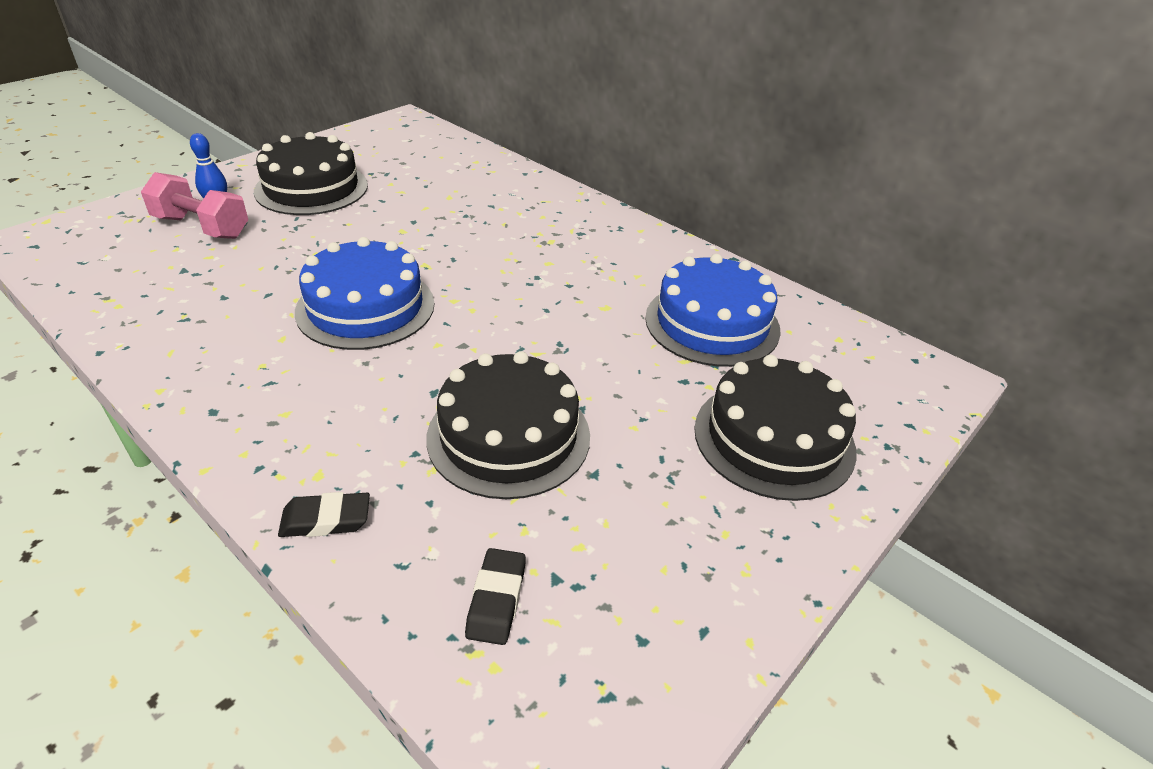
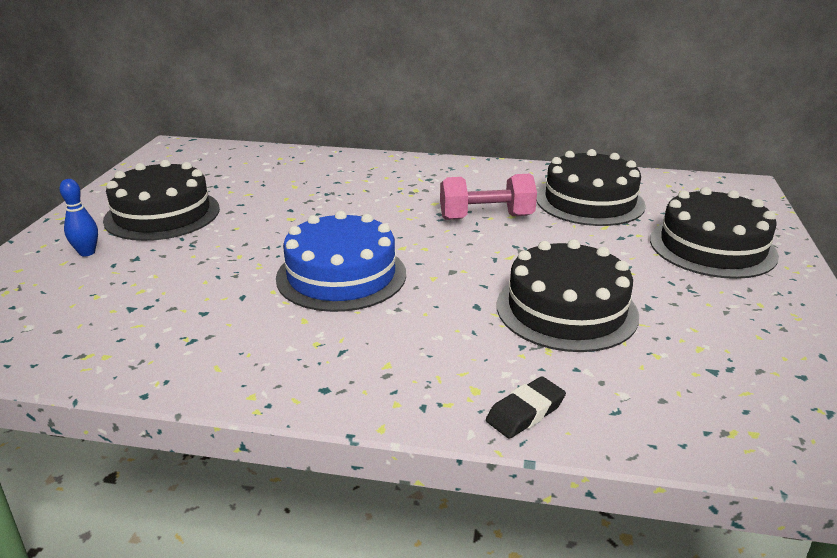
camera: 30 degrees left, 10 degrees down
pink dumbbell [141,172,248,239] -> pink dumbbell moved to [440,174,537,220]
black eraser [465,548,526,645] -> none
blue cake [645,254,781,367] -> black cake [536,149,646,226]

